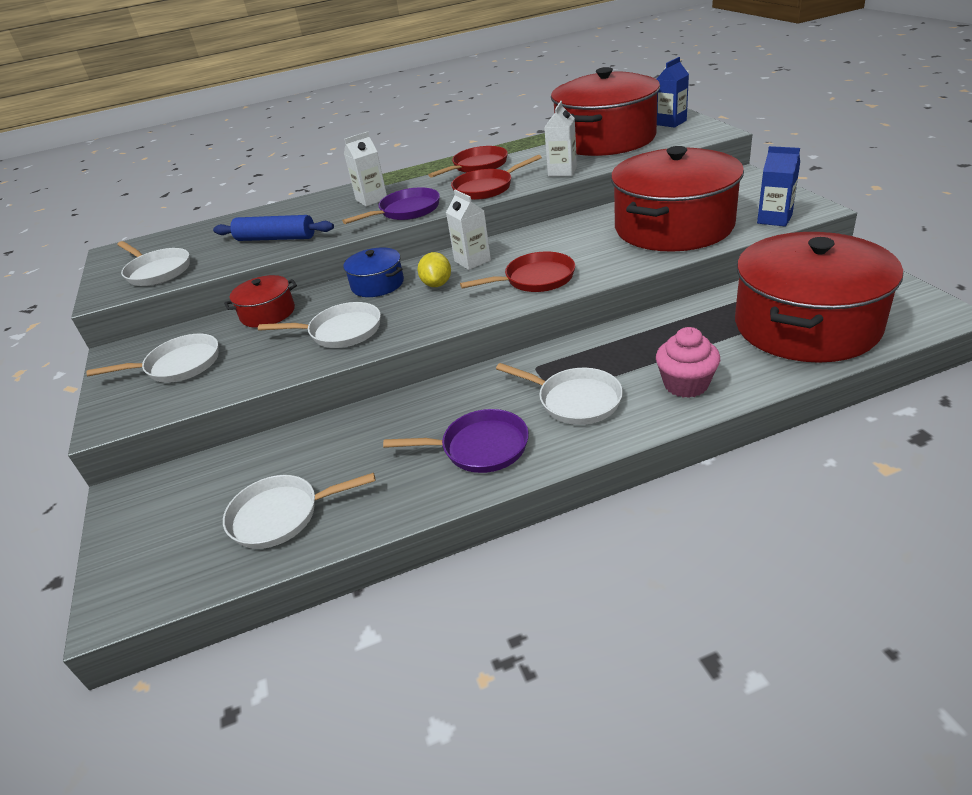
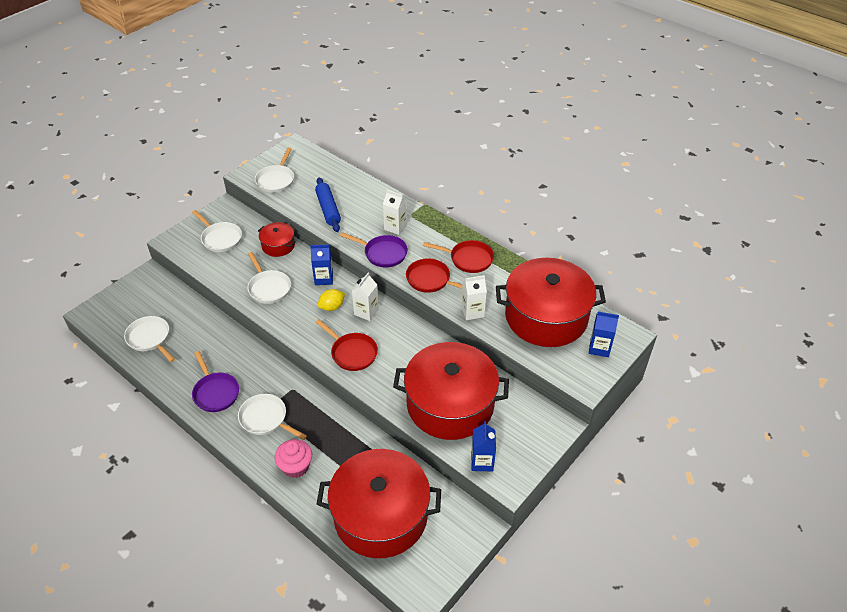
camera: 55 degrees right, 10 degrees up
blue pot [343,247,404,297] -> blue carton [310,244,333,285]
white pan [496,363,623,425] -> white pan turned 120 degrees clockwise [238,394,307,440]

